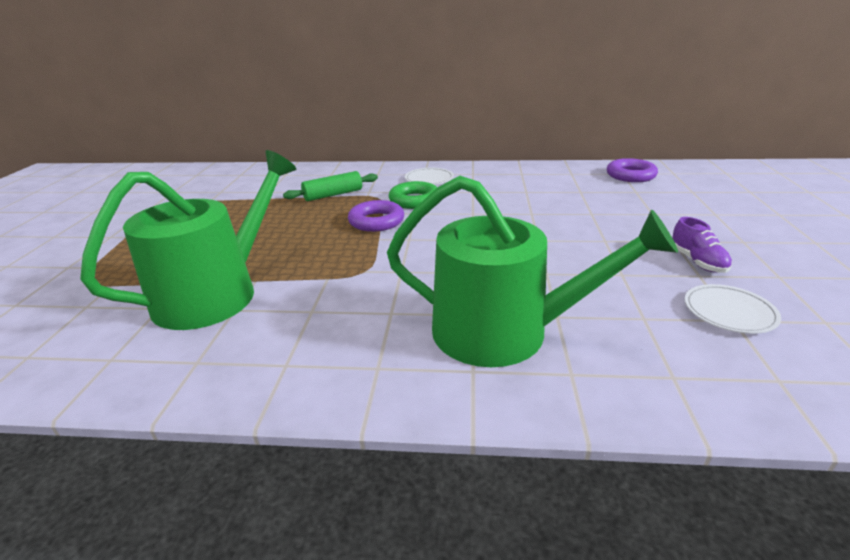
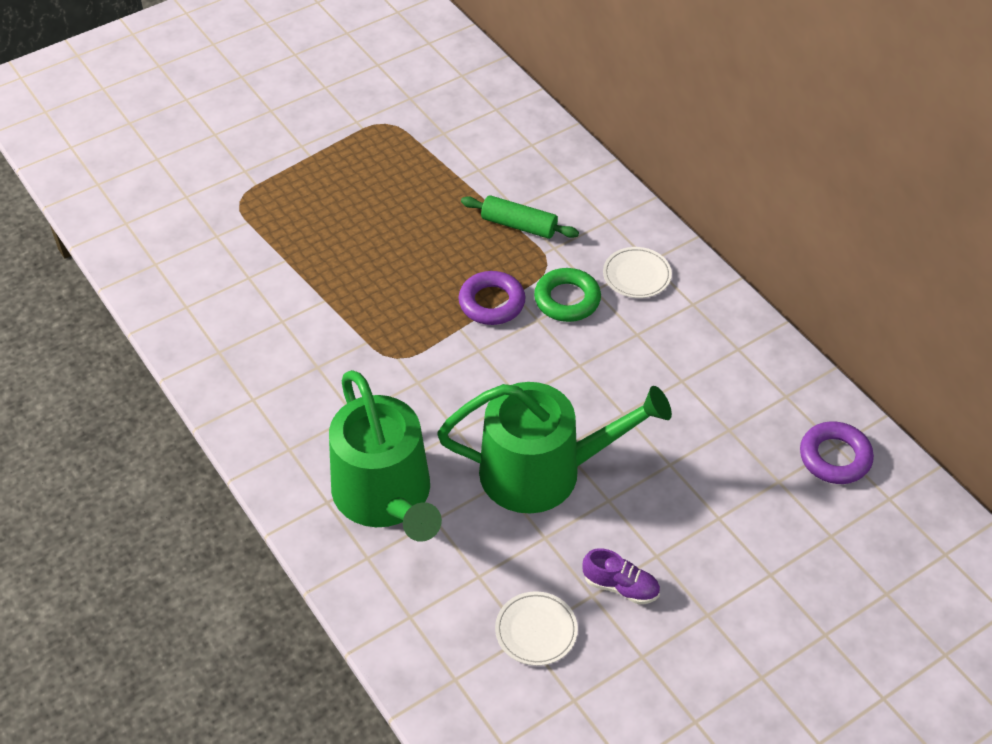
camera: 50 degrees right, 20 degrees up
green watering can [80,150,296,330] -> green watering can moved to [437,382,672,514]
purple shoe [672,217,732,273] -> purple shoe turned 105 degrees counterclockwise [582,548,660,605]

